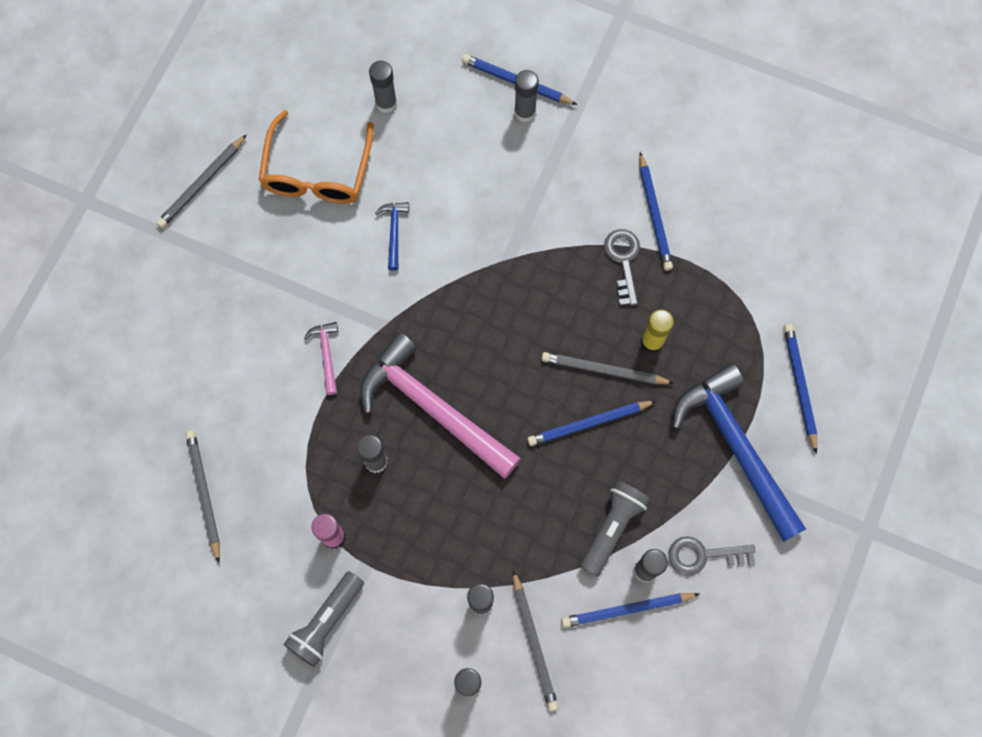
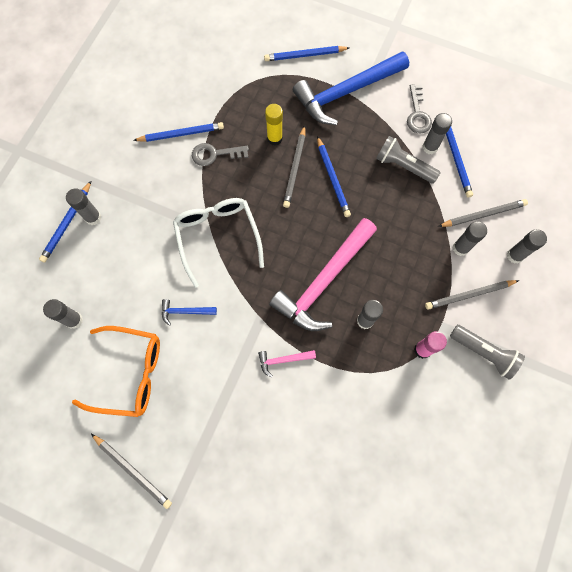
camera: 90 degrees left, 0 degrees up
grey pencil [185,430,220,563] -> grey pencil moved to [425,280,519,310]
none -> white glasses [173,198,264,288]

